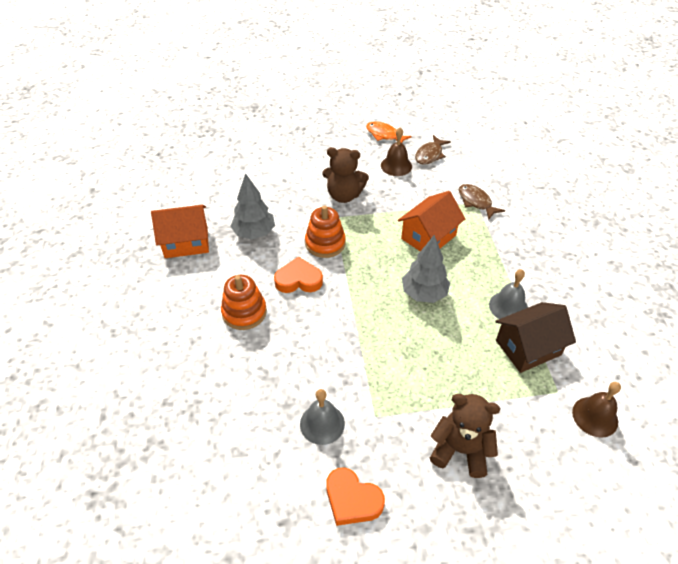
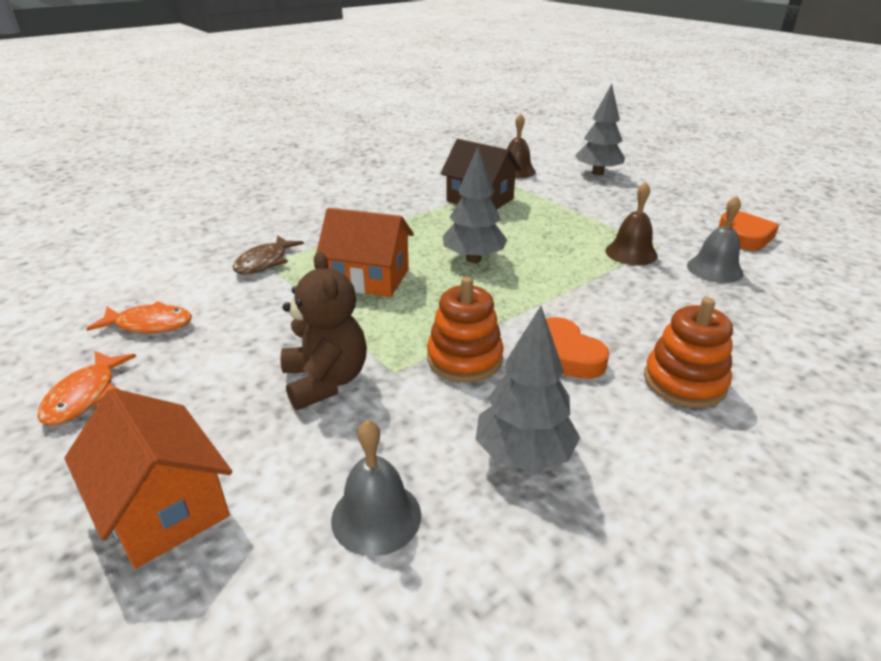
camera: 120 degrees left, 15 degrees down
orange house [151,205,209,258] -> orange house moved to [64,388,232,569]
brown bell [381,127,412,176] -> brown bell moved to [605,182,658,265]
brown fish [415,135,451,165] -> orange fish [86,301,192,333]
brown teddy bear [430,394,500,478] -> none
grey bell [489,269,528,319] -> grey bell moved to [331,419,421,556]
none -> grey tree [575,84,625,176]

